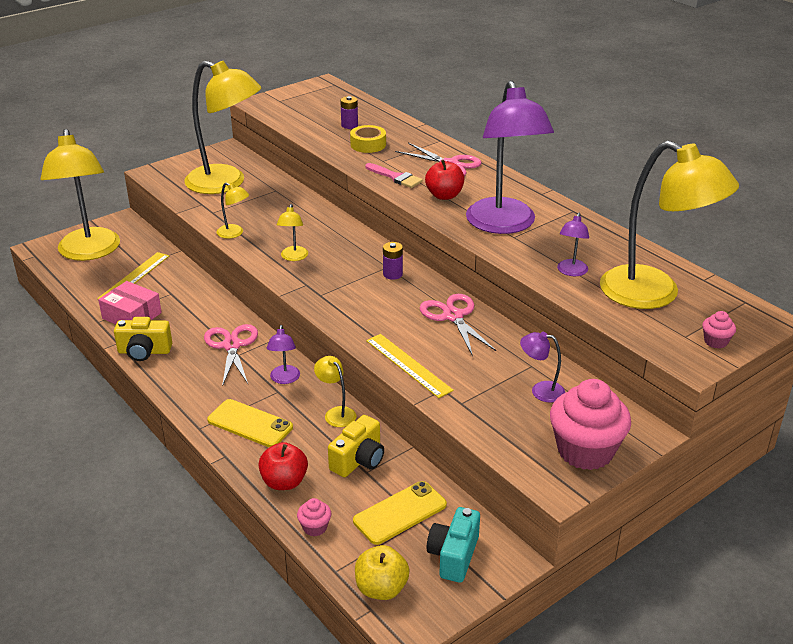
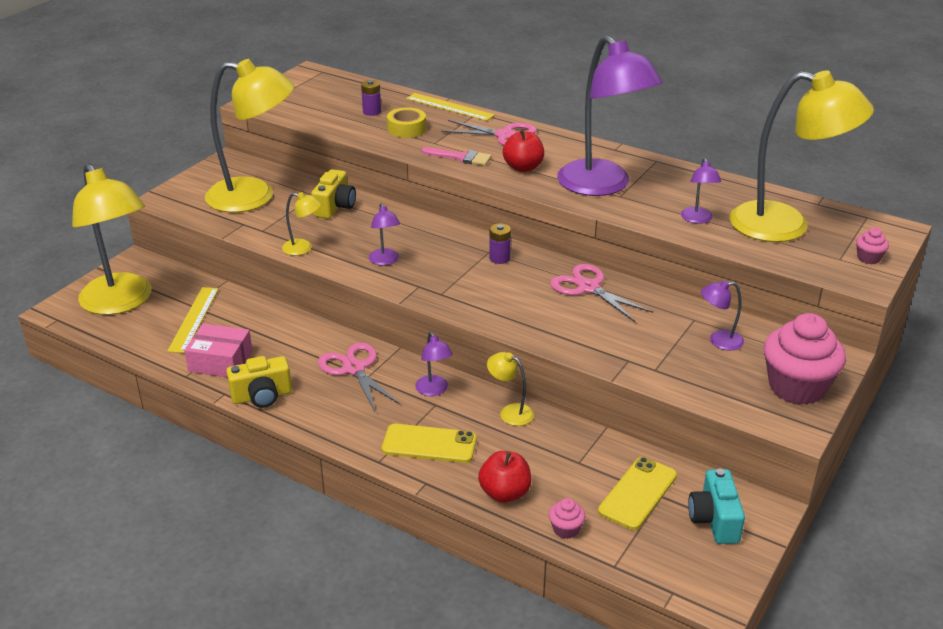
camera: 20 degrees left, 0 degrees up
yellow lamp [277,204,308,261] -> purple lamp [369,203,400,266]
yellow camera [328,415,384,477] -> yellow camera moved to [311,169,356,219]
yellow apple [355,545,410,600] -> none
yellow ruler [366,334,454,398] -> yellow ruler moved to [406,93,495,121]

